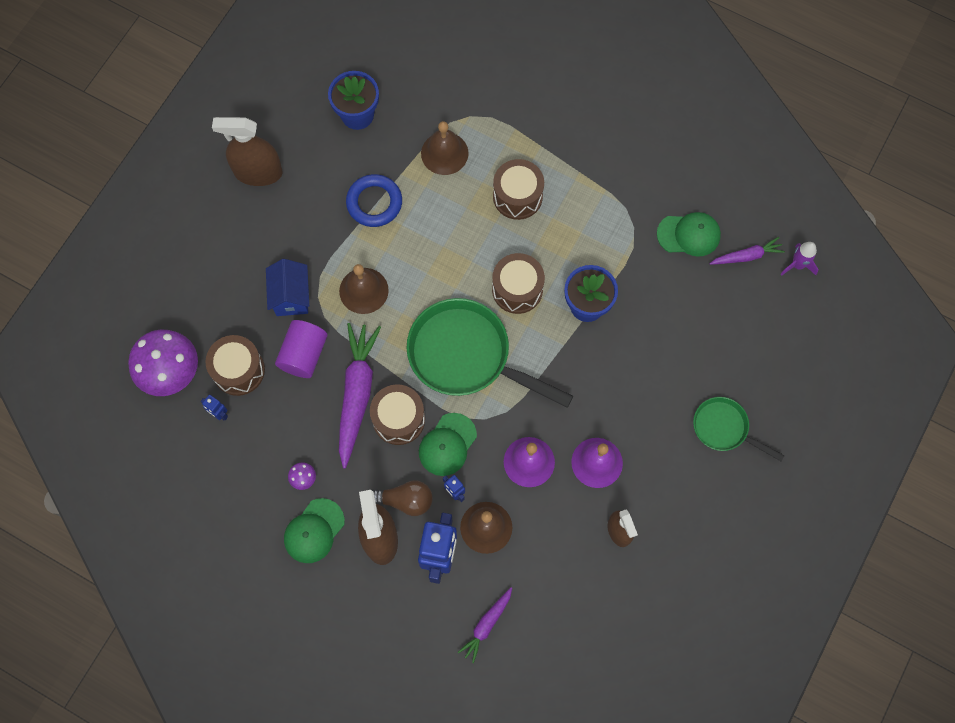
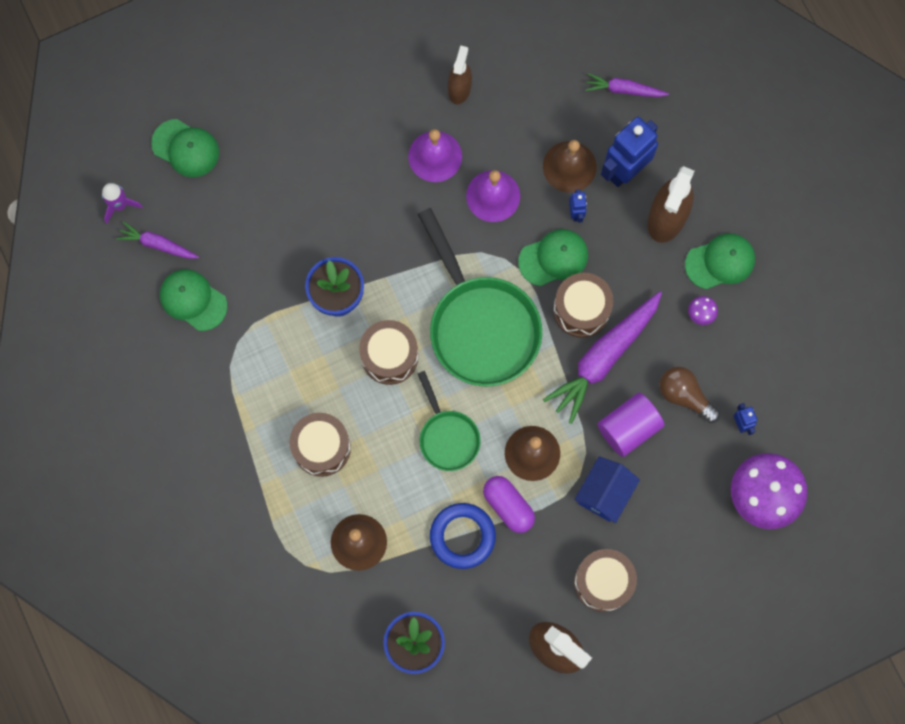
camera: 145 degrees left, 5 degrees up
brown drum [206,335,265,396] -> brown drum moved to [574,549,637,612]
brown light bulb [372,480,433,516] -> brown light bulb moved to [660,367,720,423]
purple carrot [458,587,512,663] -> purple carrot turned 150 degrees counterclockwise [585,73,669,97]
green pan [693,397,785,461] -> green pan moved to [418,371,481,471]
none -> green cap [151,119,219,177]
none -> purple capsule [483,476,535,533]

